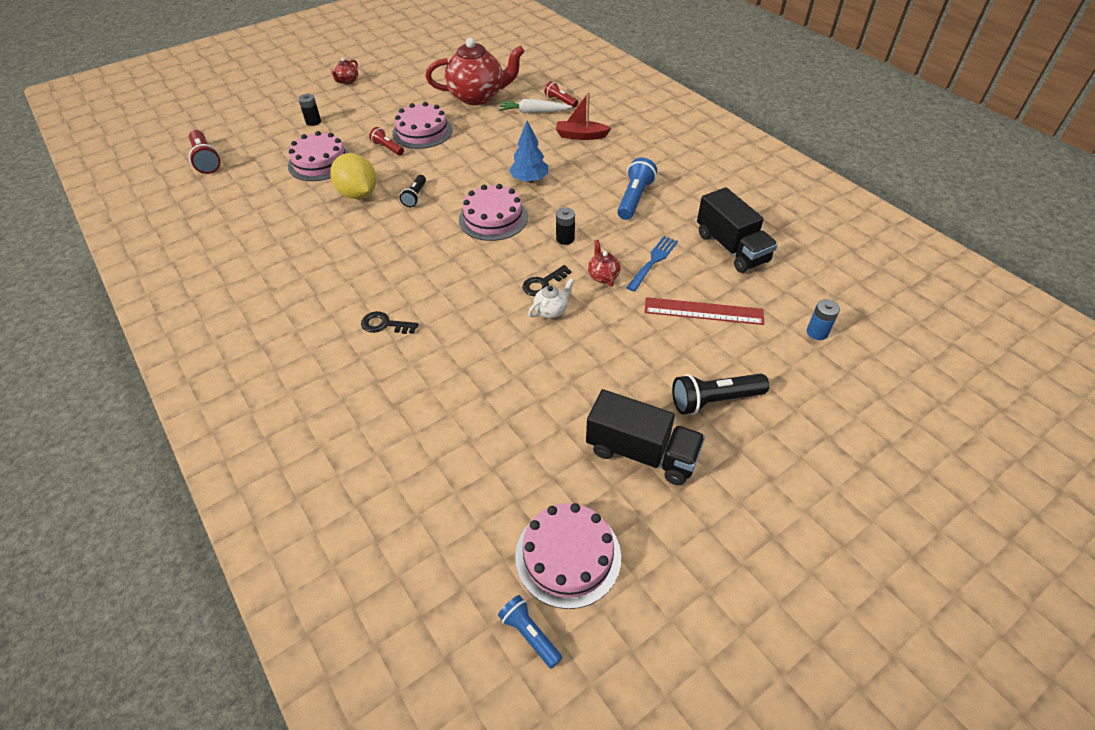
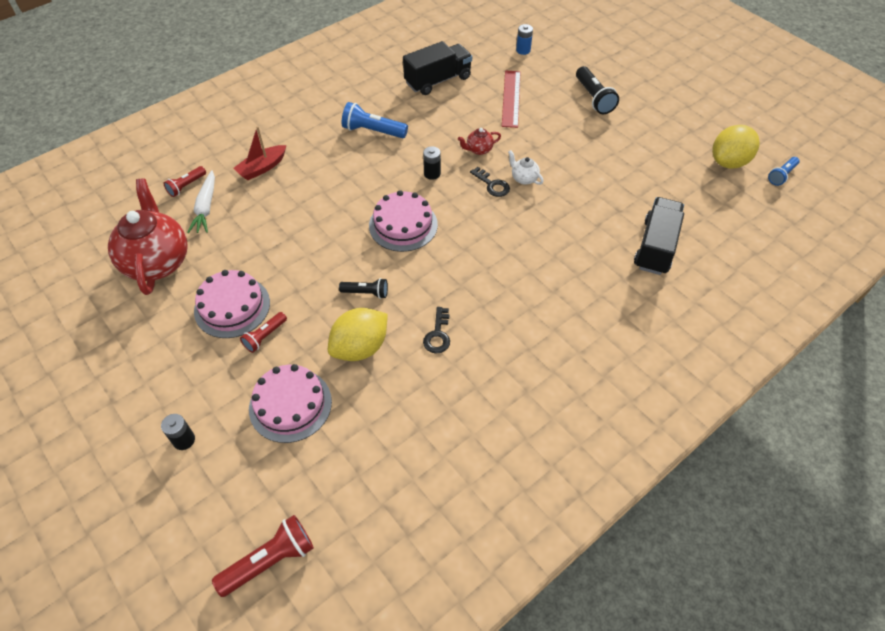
camera: 95 degrees left, 5 degrees up
red teapot [331,58,358,84] -> none
black key [361,311,419,334] -> black key moved to [423,307,450,354]
blue tree [509,121,548,183] -> none
pink cake [515,503,621,609] -> yellow lemon [712,125,760,169]
red boat [556,92,611,140] -> red boat turned 45 degrees clockwise [233,126,286,180]
black truck [586,389,705,485] -> black truck moved to [634,197,684,275]
blue fork [626,236,678,292] -> none

